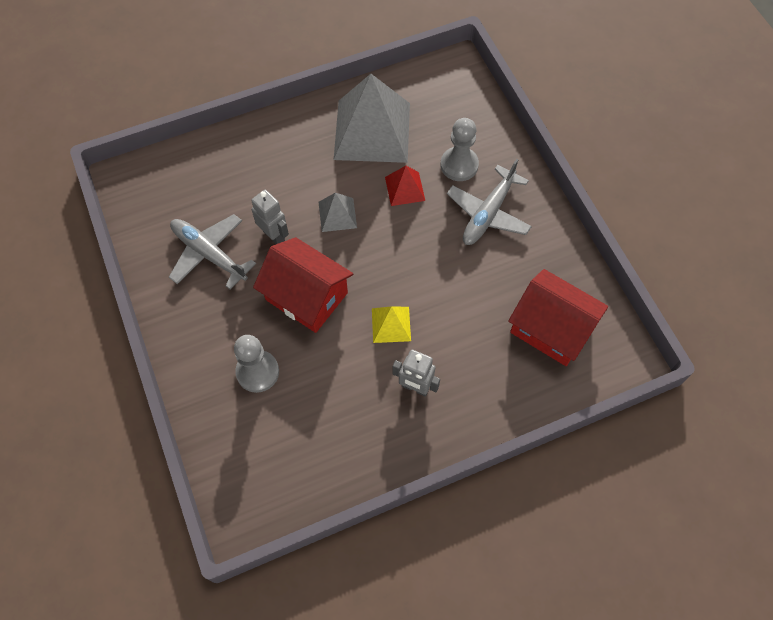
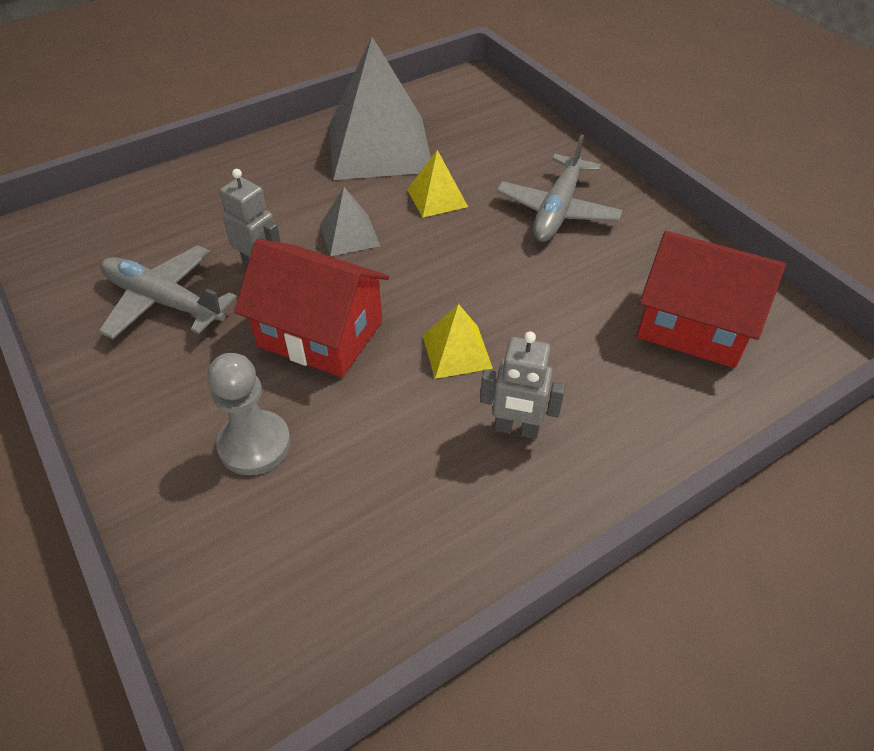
camera: 10 degrees left, 15 degrees down
red pyramid [385,166,425,206] -> yellow pyramid [407,150,468,217]
grey pawn [440,118,479,181] -> none

